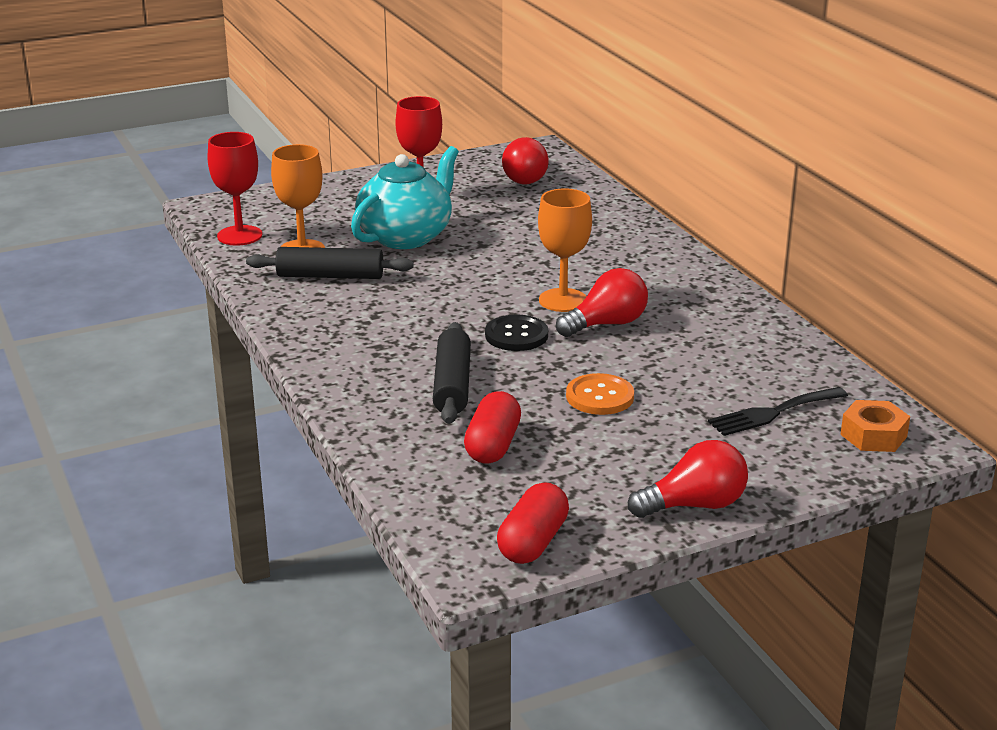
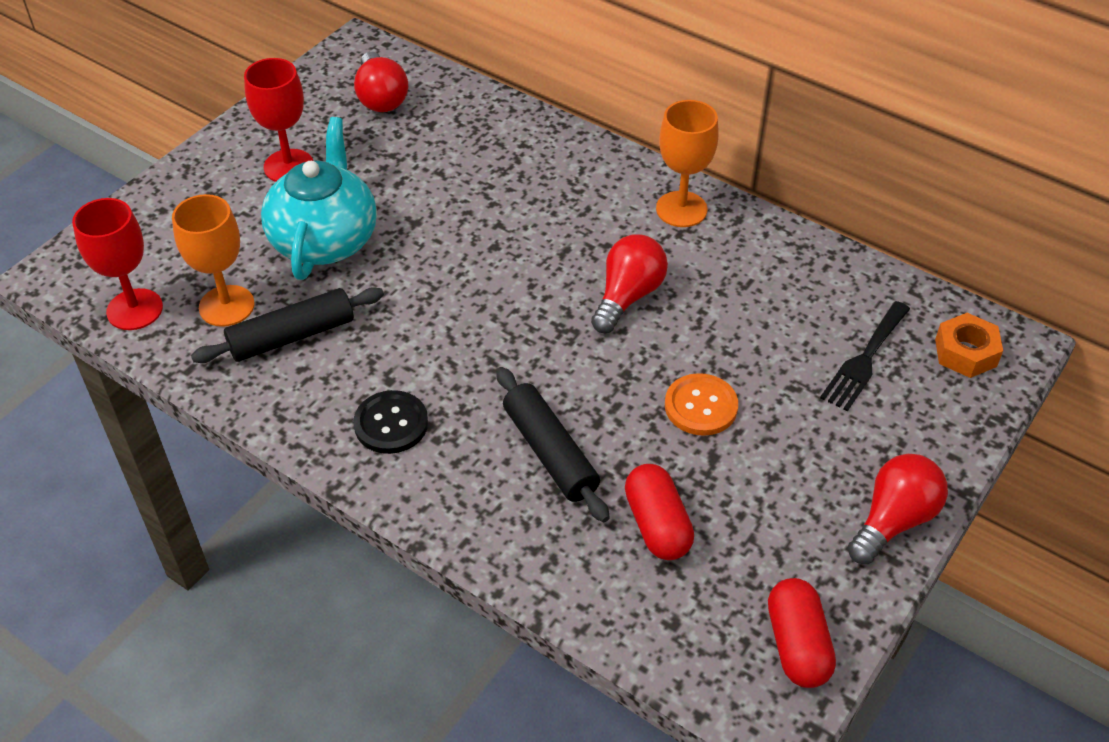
camera: 30 degrees left, 20 degrees up
black button [485,314,548,351] -> black button moved to [353,390,428,454]
orange goblet [538,188,592,312] -> orange goblet moved to [656,100,719,227]

